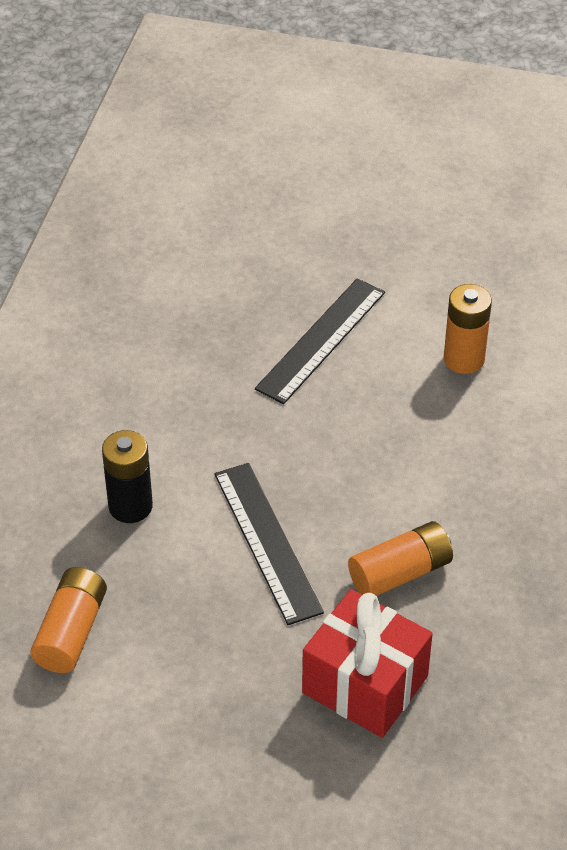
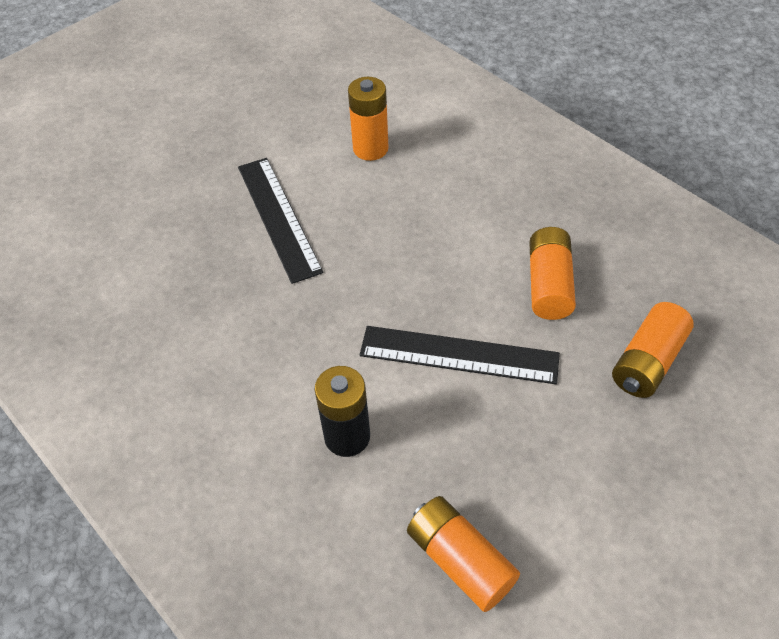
camera: 55 degrees left, 5 degrees up
red gift [302,589,433,738] -> orange battery [612,302,694,398]

